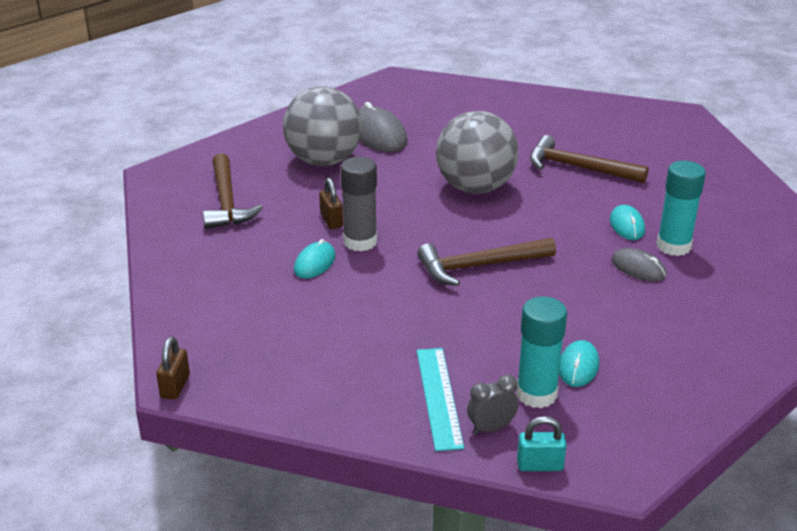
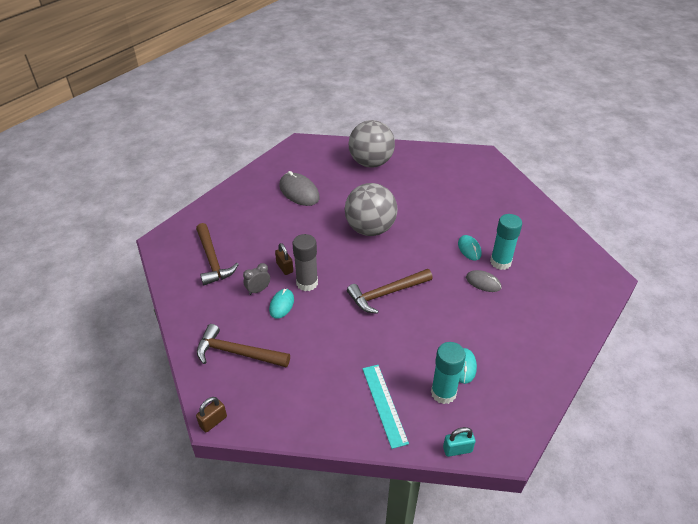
camera: 10 degrees left, 10 degrees up
brown padlock [156,337,190,399] -> brown padlock turned 45 degrees clockwise [196,397,227,432]
grey ball [283,86,362,166] -> grey ball moved to [349,120,395,168]
grey clock [467,374,519,434] -> grey clock moved to [243,263,270,295]
brown hammer [530,135,649,183] -> brown hammer moved to [197,324,290,367]

